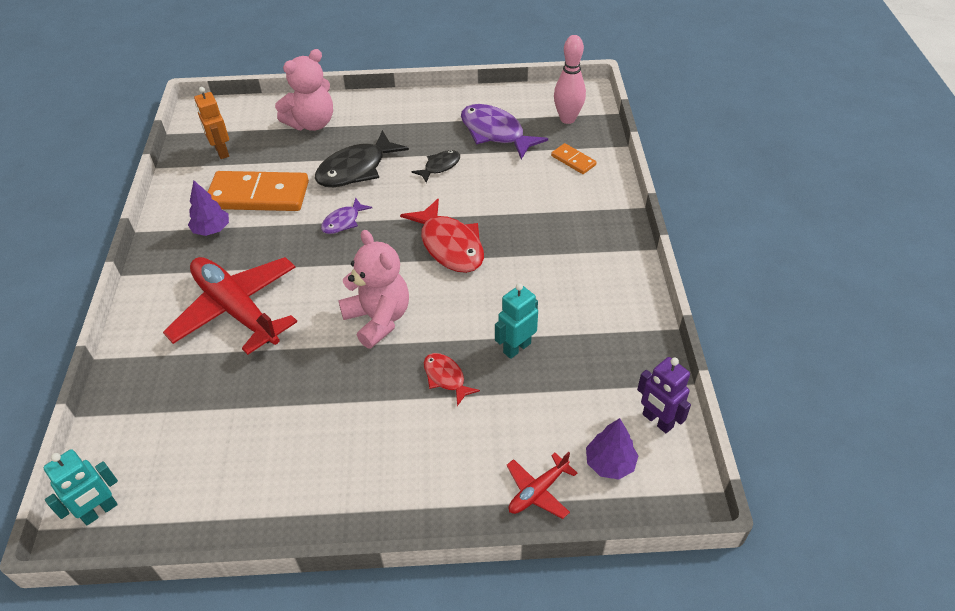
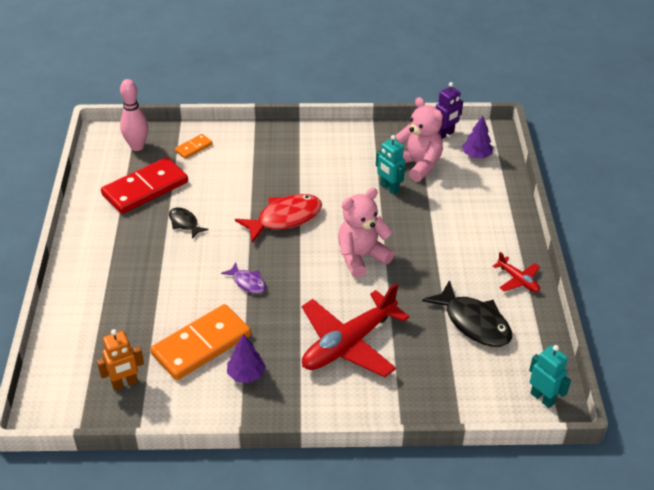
camera: 90 degrees left, 5 degrees down
orange domino [208,171,309,211] -> orange domino turned 45 degrees clockwise [150,304,251,380]
pink teddy bear [275,49,333,131] -> pink teddy bear moved to [396,97,443,182]
black fish [315,130,409,187] -> black fish moved to [422,280,512,347]
red fish [424,353,480,406] -> none
purple fish [461,104,548,159] -> red domino [101,157,188,214]
red plane [506,452,577,519] -> red plane moved to [493,252,540,292]

